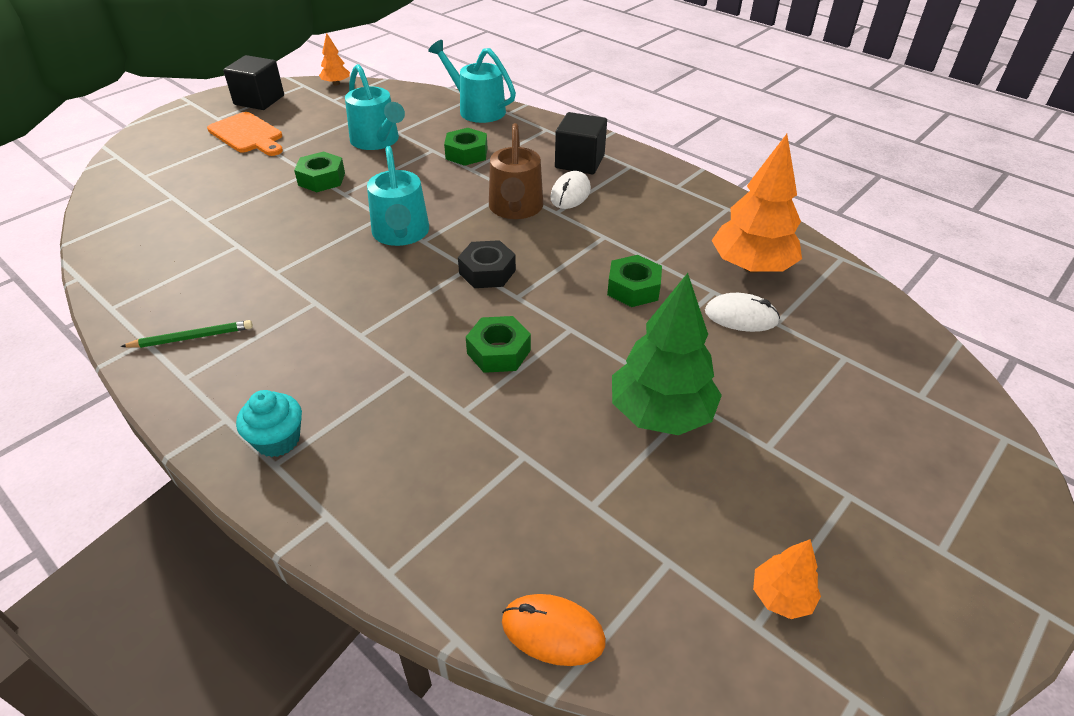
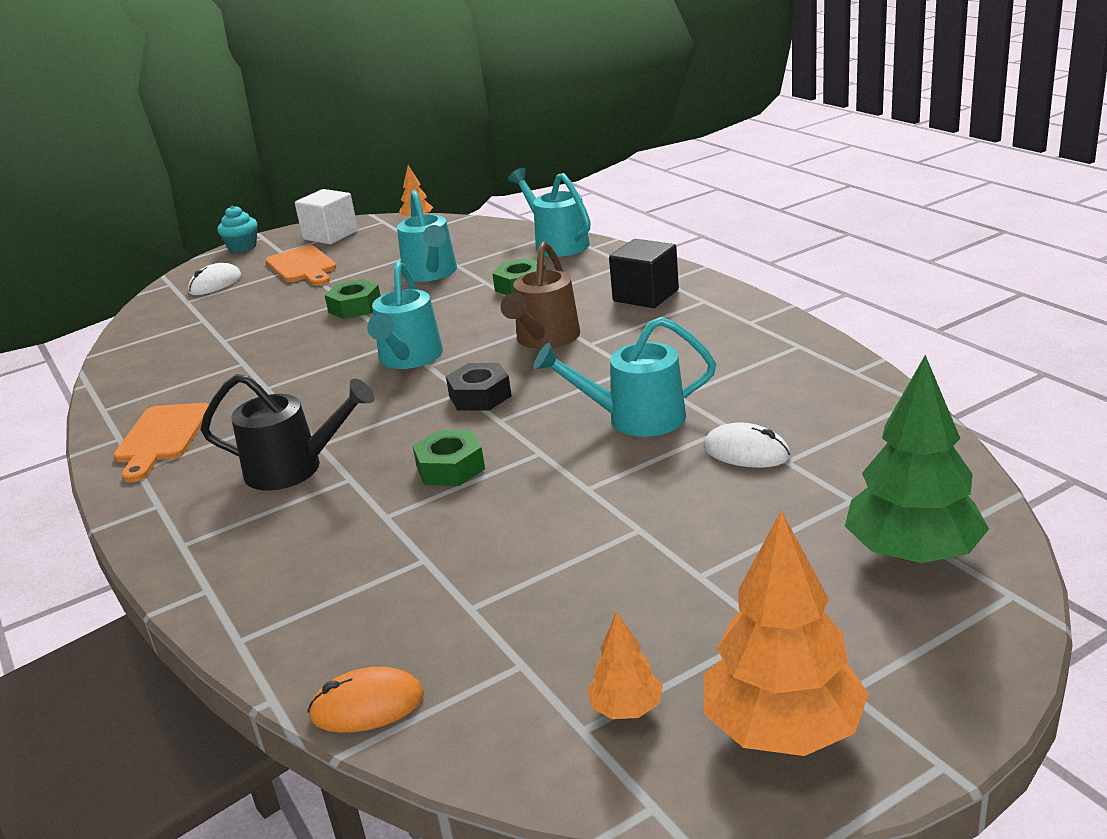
camera: 20 degrees right, 15 degrees down
green pencil [121,320,253,348] -> orange cutting board [113,403,209,482]
black cube [223,55,284,110] -> white cube [295,189,358,244]
turquoise cupcake [236,390,302,457] -> turquoise cupcake moved to [217,205,257,253]
orange mouse [502,594,606,666] -> orange mouse turned 45 degrees counterclockwise [307,667,424,733]
white mouse [550,171,591,209] -> white mouse moved to [188,263,241,295]
green nut [607,255,662,307] -> turquoise watering can [534,317,716,437]
green tree [612,273,722,435] -> green tree moved to [845,355,989,563]
orange tree [711,134,802,273] -> orange tree moved to [704,510,869,756]
none -> black watering can [200,374,375,490]

